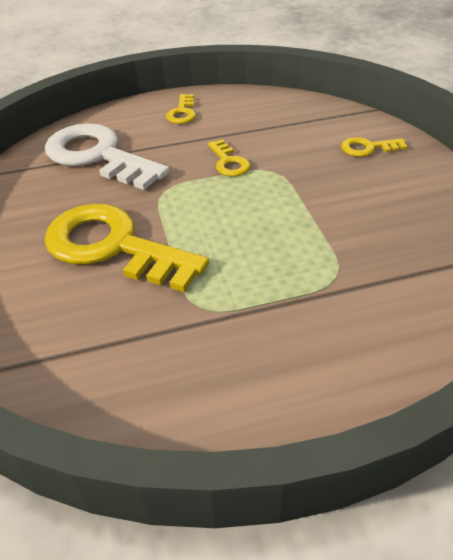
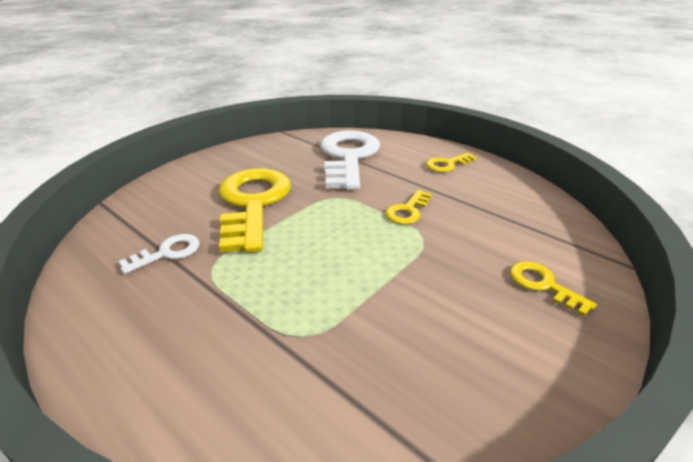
camera: 55 degrees right, 10 degrees down
none -> white key [118,234,199,274]

